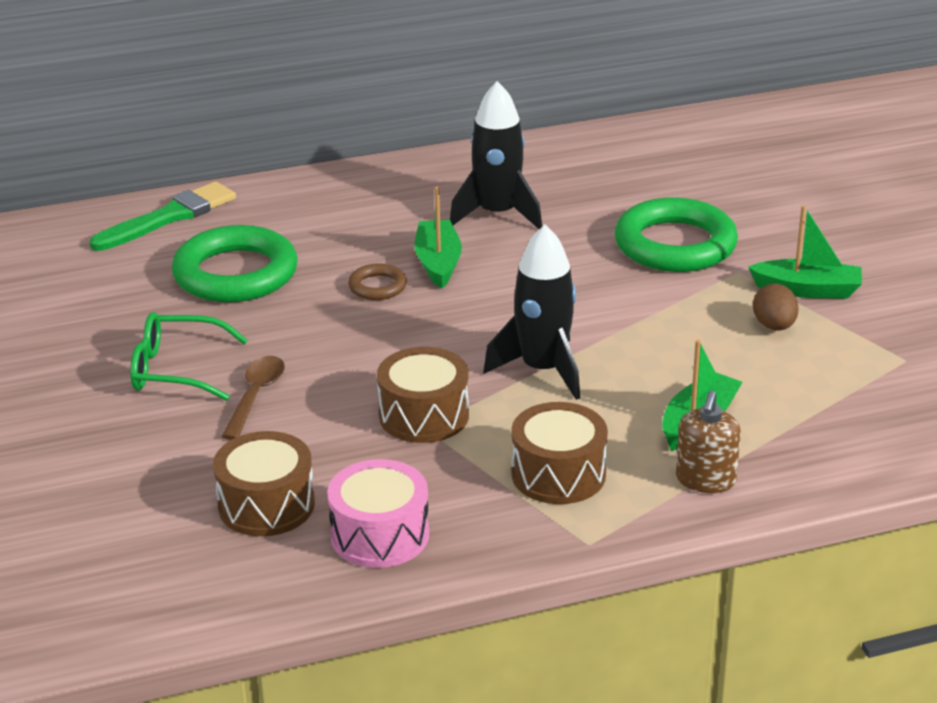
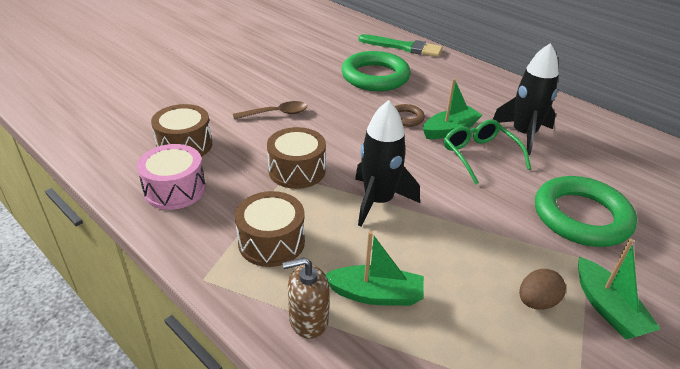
camera: 60 degrees right, 5 degrees up
green glasses [130,312,248,401] -> green glasses moved to [444,119,531,185]

